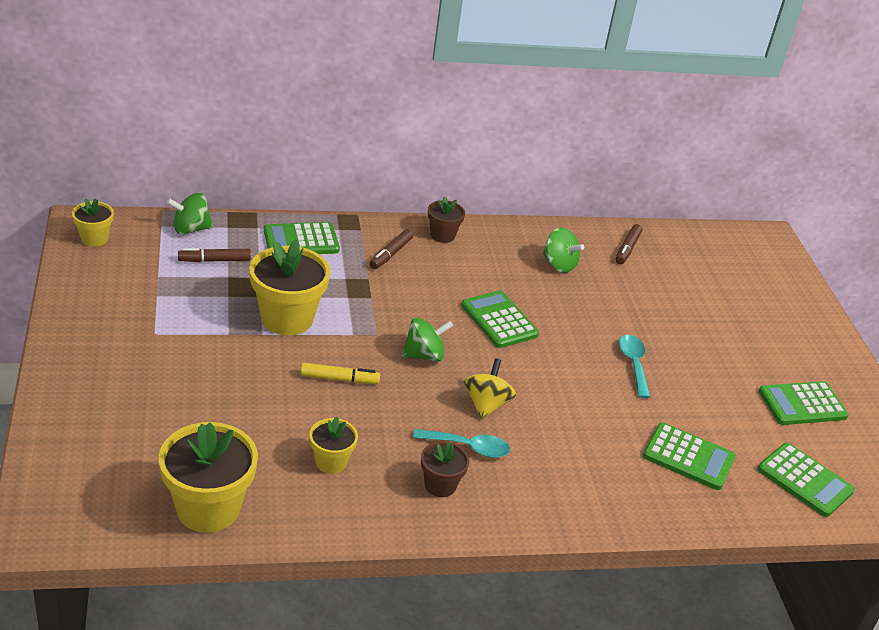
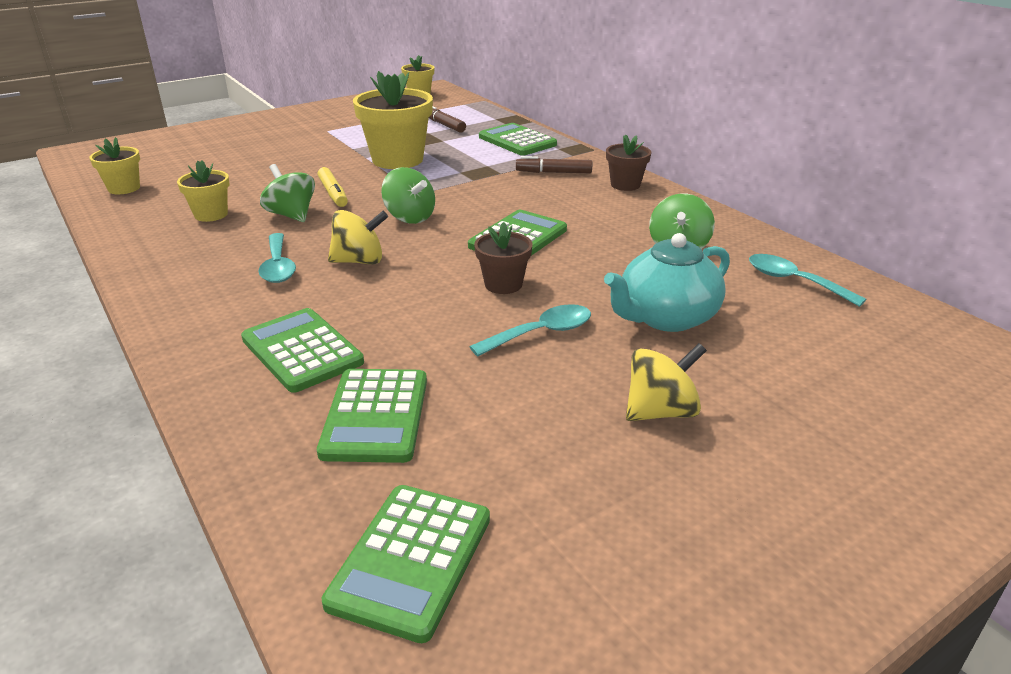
camera: 70 degrees right, 5 degrees down
yellow flower pot [159,422,258,533] -> yellow flower pot [89,137,140,194], size x0.54
green spinning top [166,193,213,235] -> green spinning top moved to [260,164,315,222]
brown flower pot [421,441,469,497] -> brown flower pot moved to [474,222,533,294]
brown marker [615,224,643,264] -> turquoise spoon [749,254,866,307]
green calculator [759,381,849,425] -> green calculator moved to [241,308,364,393]
none -> turquoise teapot [604,233,730,332]
none -> yellow spinning top [626,343,707,421]

